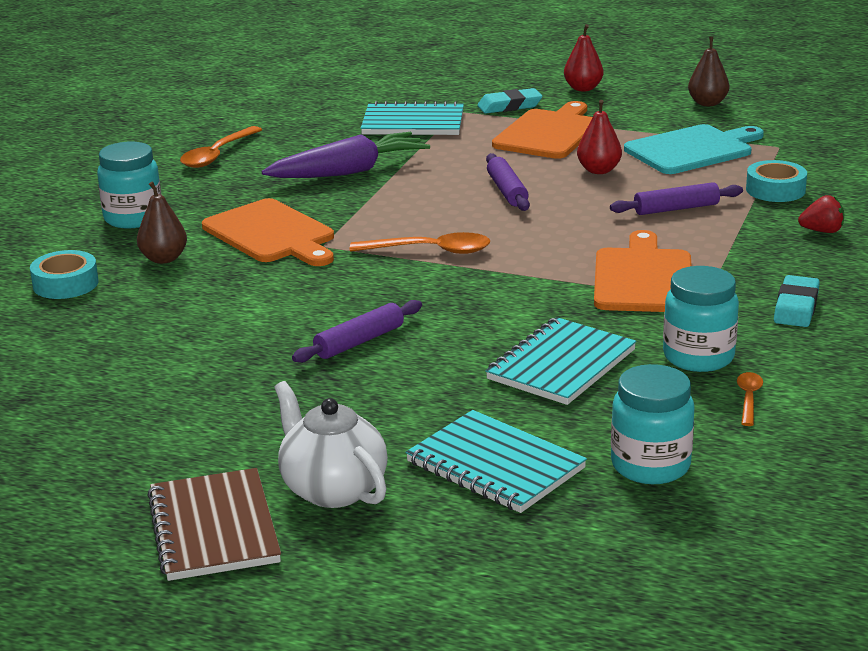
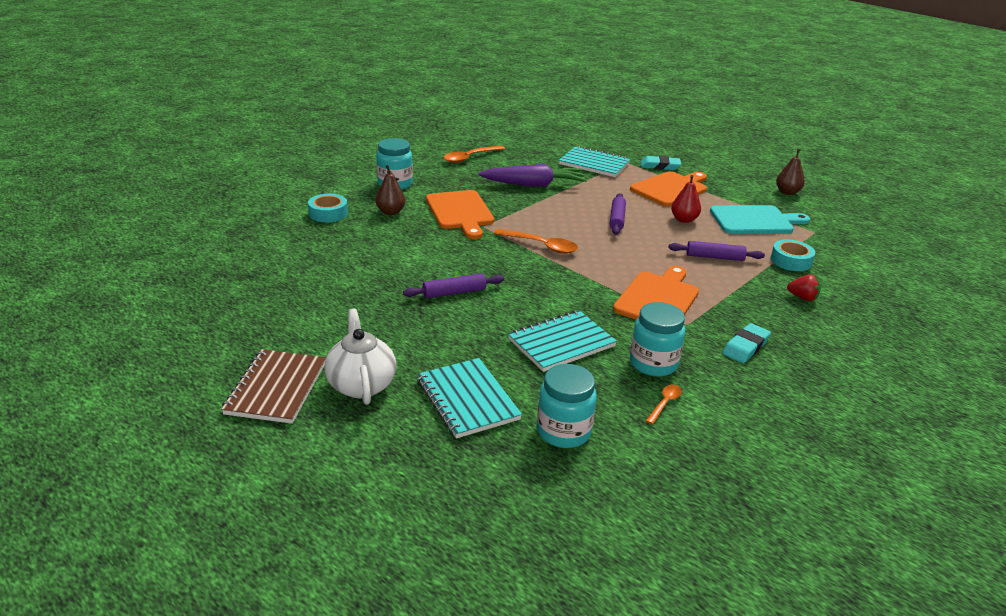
camera: 20 degrees right, 5 degrees up
red pear [564,24,604,91] -> none

